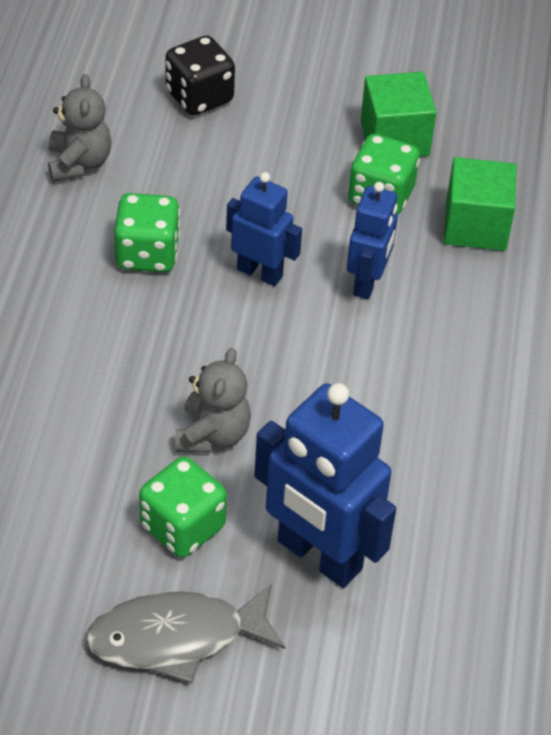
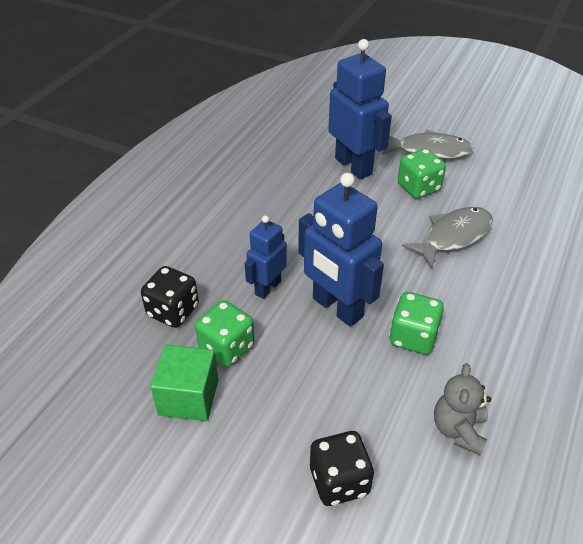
camera: 160 degrees left, 5 degrees down
grey teddy bear [175,348,251,453] -> none
blue robot [226,172,302,286] -> blue robot [298,173,384,327], size x1.71
green cube [444,157,517,251] -> black dice [141,266,199,328]
none -> grey fish [402,207,493,269]

